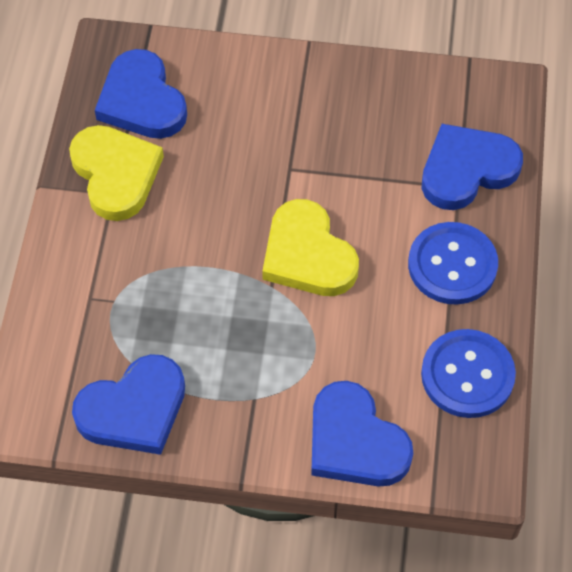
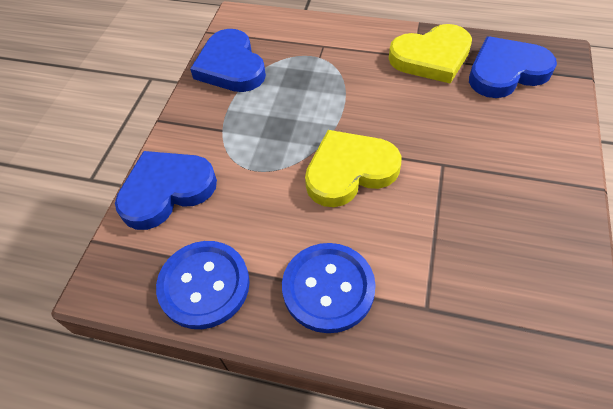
camera: 100 degrees right, 5 degrees down
blue heart [422,124,523,210] -> none

